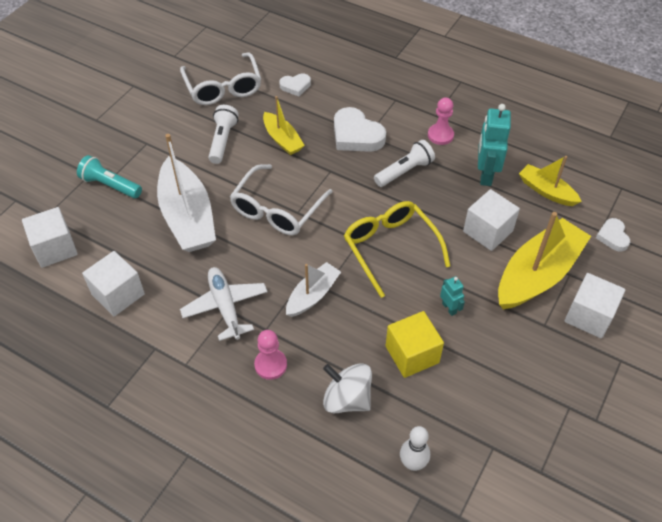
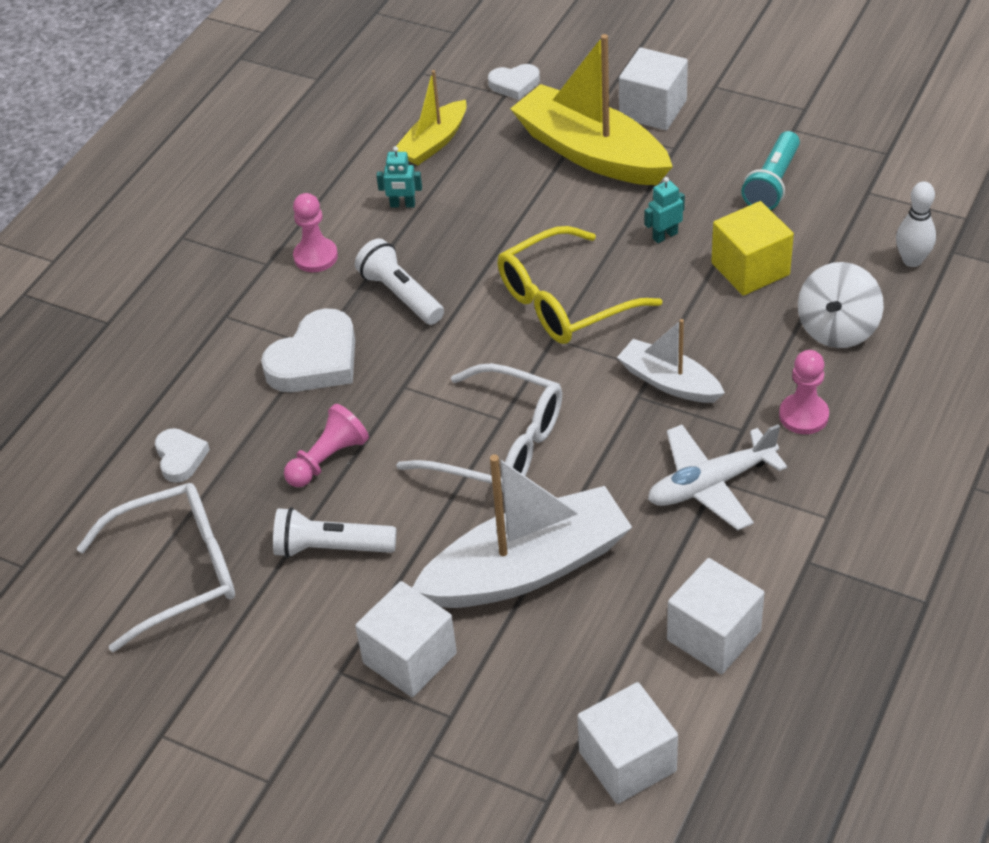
camera: 90 degrees left, 5 degrees down
turquoise flashlight [77,155,142,198] -> turquoise flashlight moved to [741,131,800,210]
yellow boat [263,96,305,155] -> pink pawn [284,404,369,487]
white cube [463,189,520,251] -> white cube moved to [355,581,457,697]
turquoise robot [478,104,511,186] -> turquoise robot [376,146,422,207], size x0.51

